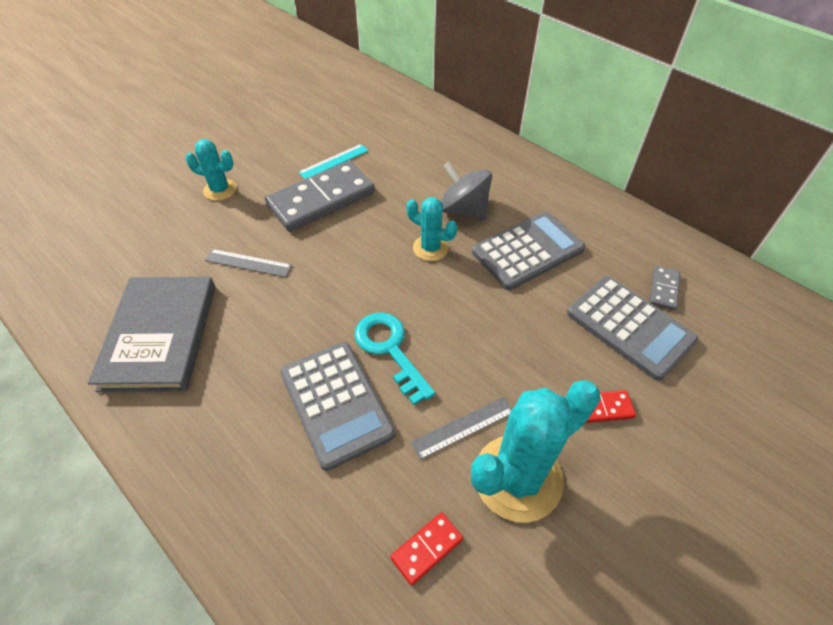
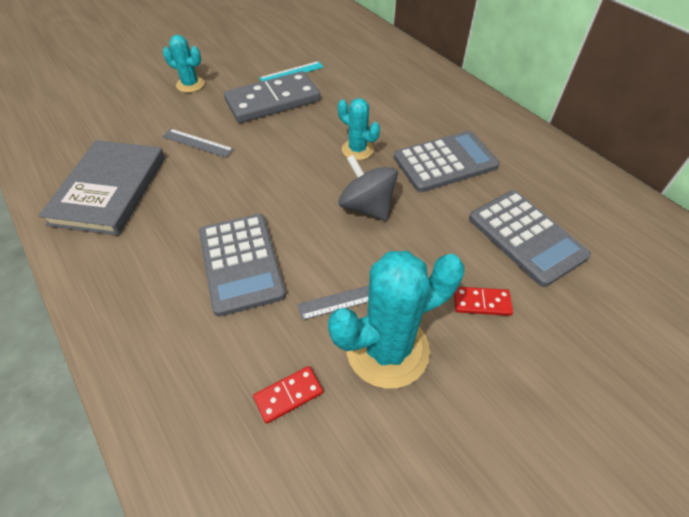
camera: 10 degrees right, 0 degrees up
turquoise key [354,312,435,405] -> none
grey spinning top [441,162,492,220] -> grey spinning top moved to [338,155,398,221]
grey domino [650,266,680,310] -> none

